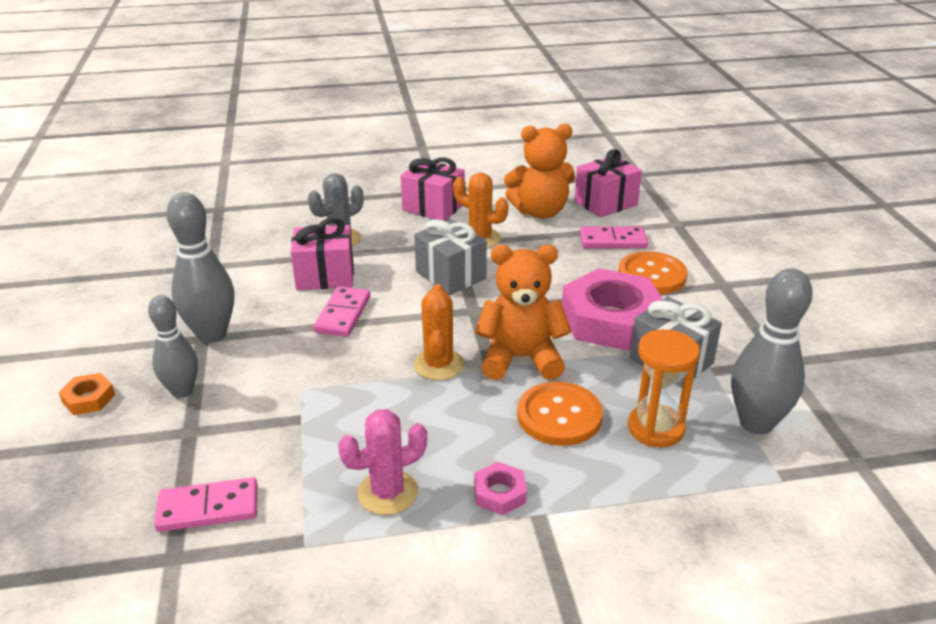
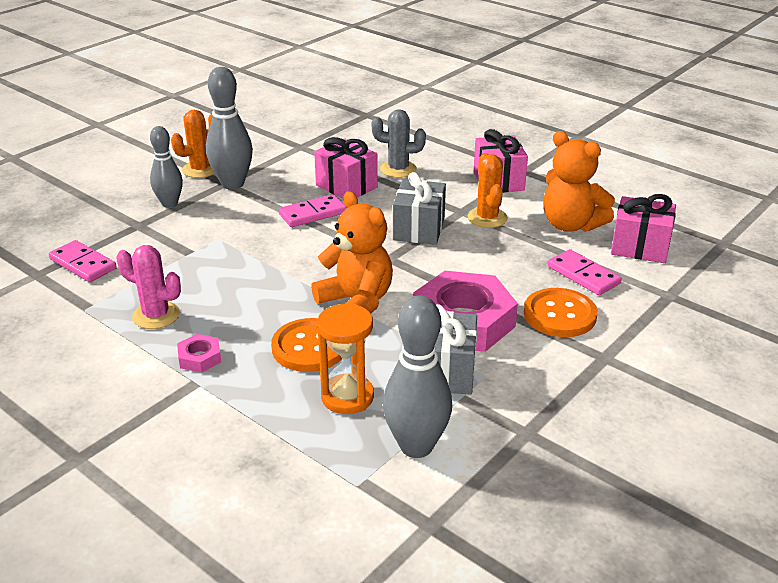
camera: 50 degrees right, 0 degrees up
orange nut [59,373,115,415] -> none
orange cactus [413,284,464,380] -> orange cactus moved to [171,110,215,178]

